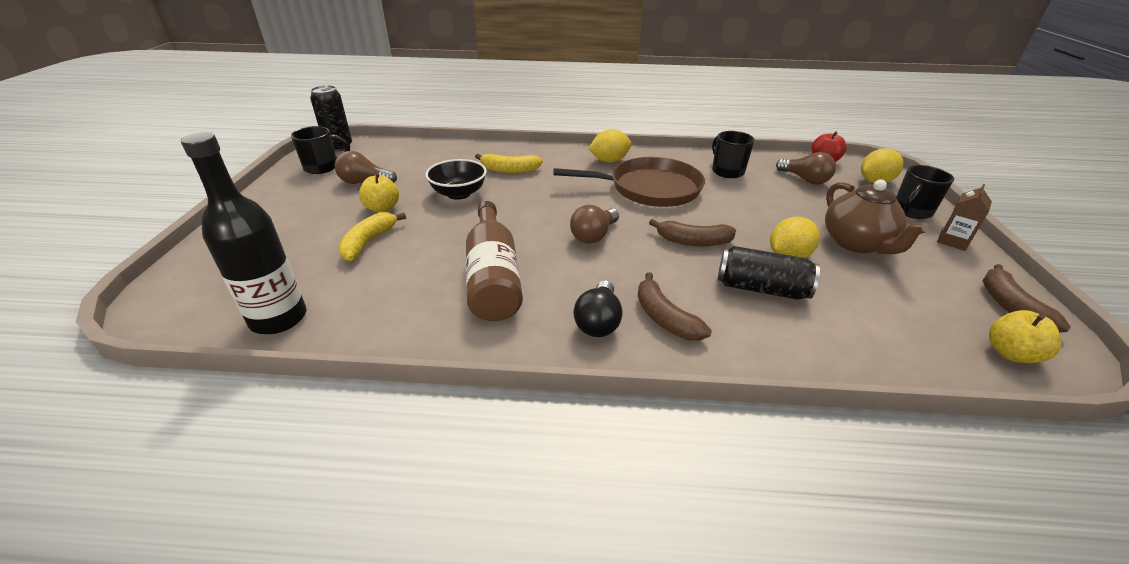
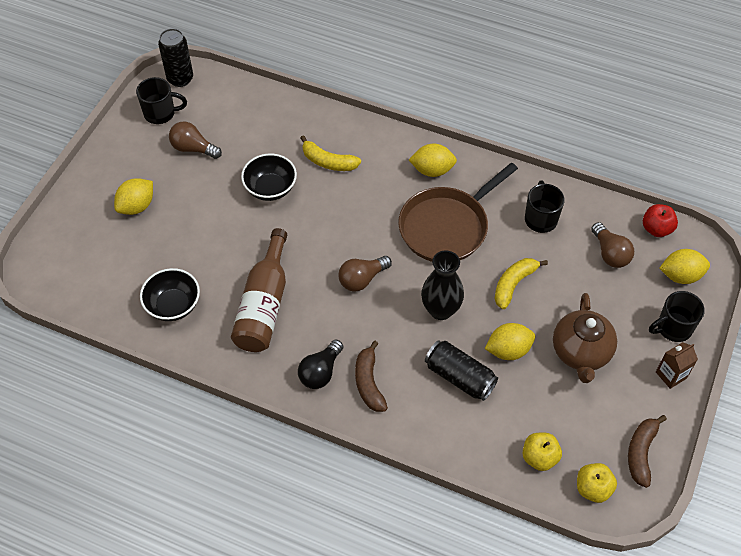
camera: 20 degrees right, 20 degrees up
black bottle [181,132,306,334] -> none
yellow banana [338,212,406,261] -> yellow banana moved to [494,258,548,309]
yellow apple [359,173,399,212] -> yellow apple moved to [523,433,562,471]
brown pan [554,157,705,207] -> brown pan turned 120 degrees clockwise [398,162,518,262]
brown banana [649,219,736,246] -> black vase [421,250,464,320]
none -> yellow lemon [114,178,153,215]
none -> black bowl [140,268,200,321]

